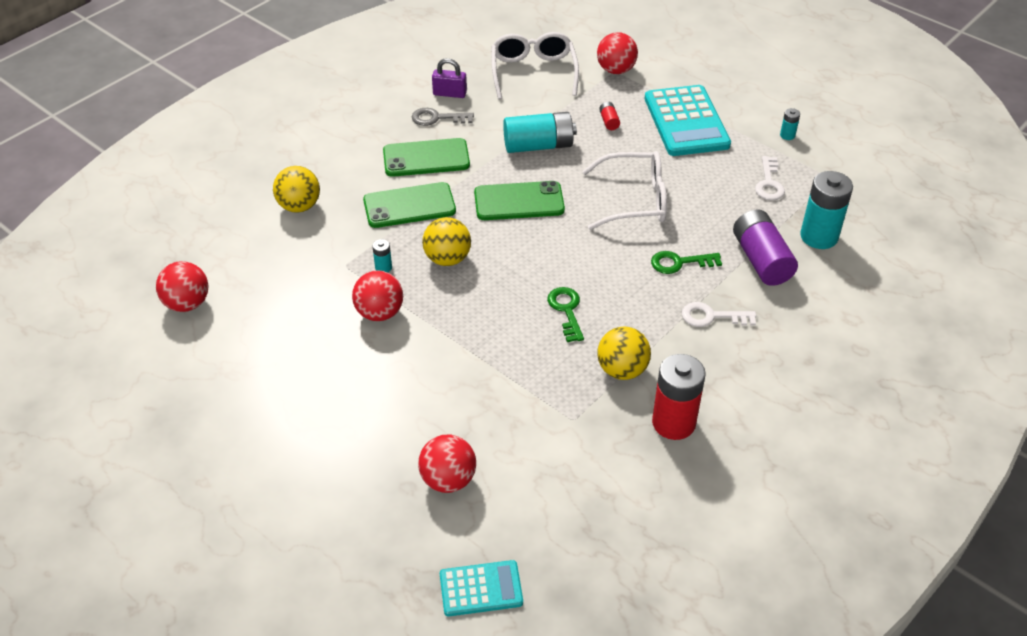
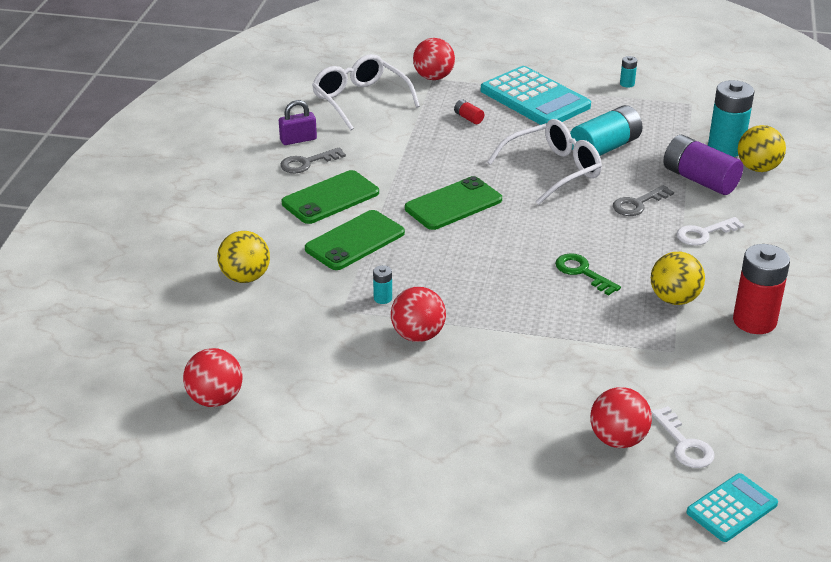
camera: 30 degrees left, 10 degrees down
yellow ball [422,217,471,266] -> yellow ball moved to [738,125,786,172]
turquoise battery [503,112,577,153] -> turquoise battery moved to [570,105,643,156]
green key [651,251,722,274] -> grey key [613,185,674,216]
white key [755,156,785,200] -> white key moved to [651,406,715,468]

